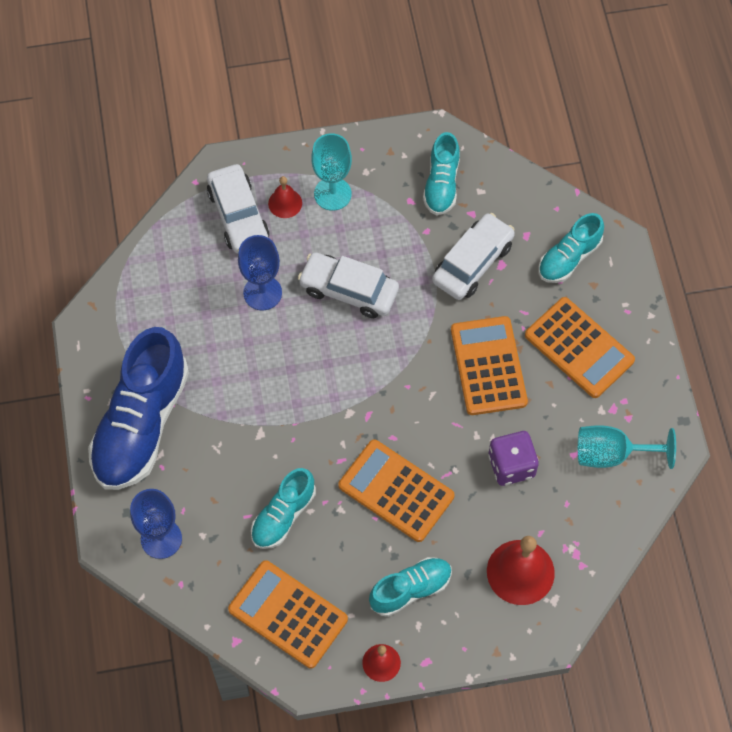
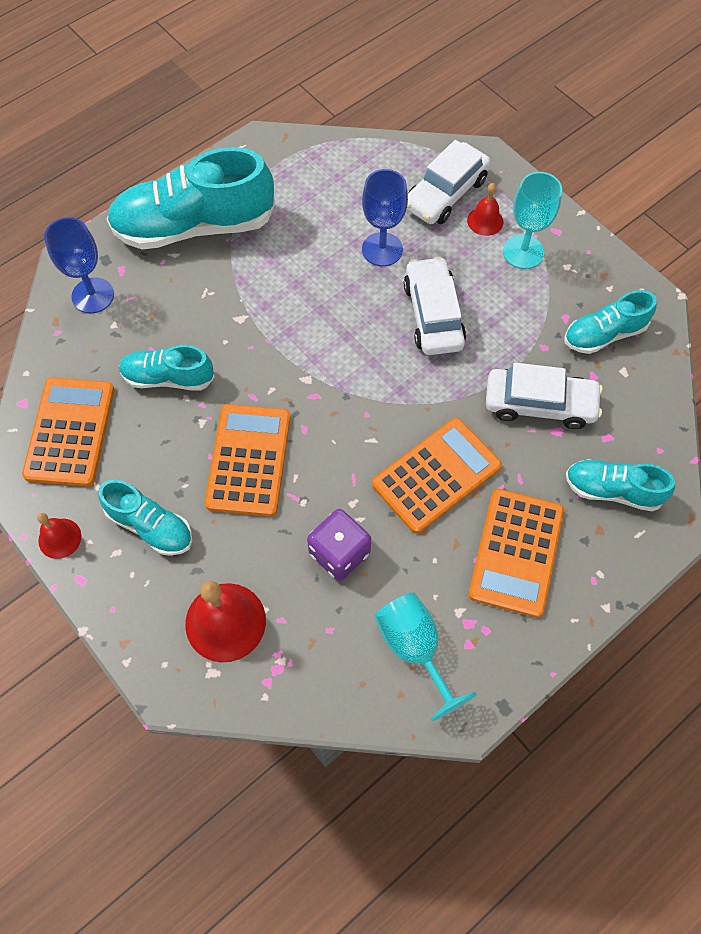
camera: 60 degrees right, 0 degrees up
blue shoe [88,327,189,490] -> turquoise shoe [107,147,275,249]

